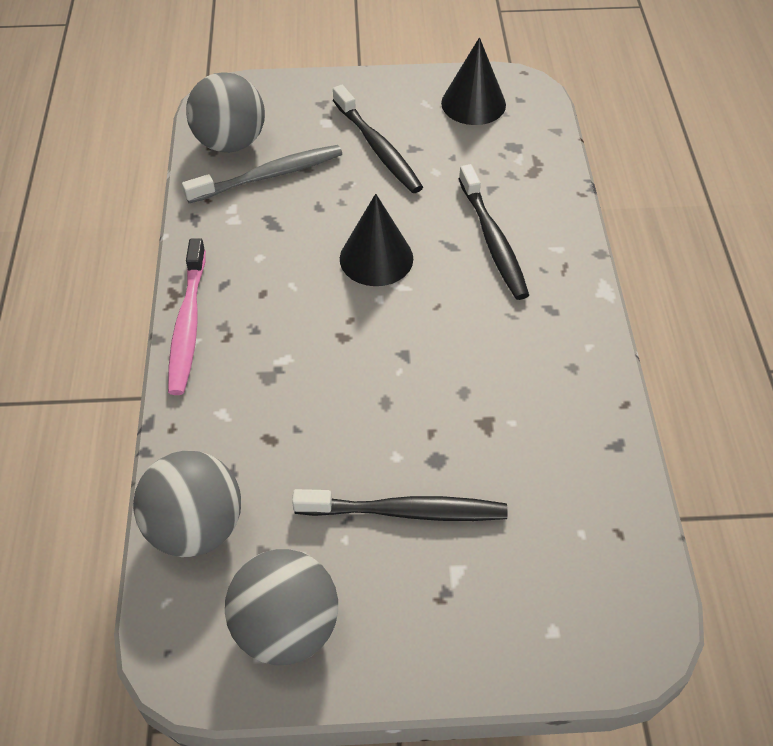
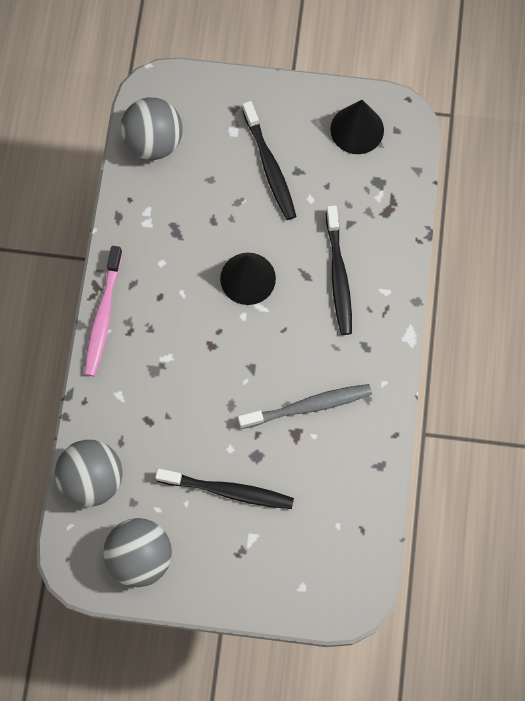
camera: 10 degrees right, 20 degrees up
grey toothbrush [182,145,342,203] -> grey toothbrush moved to [238,384,372,429]

